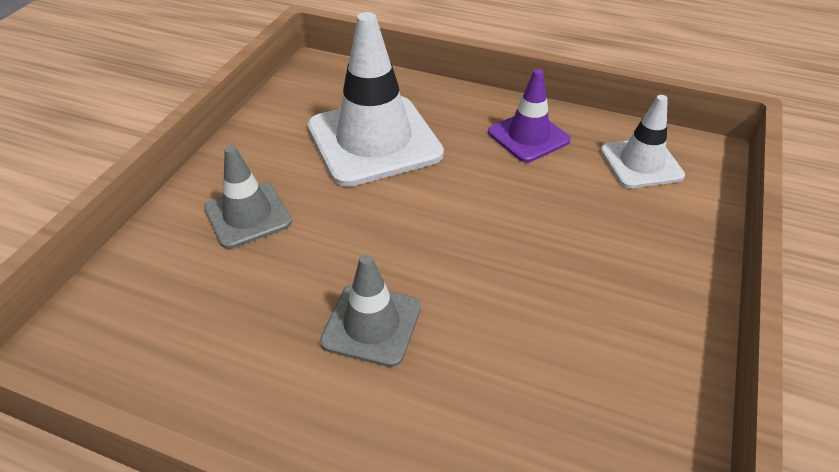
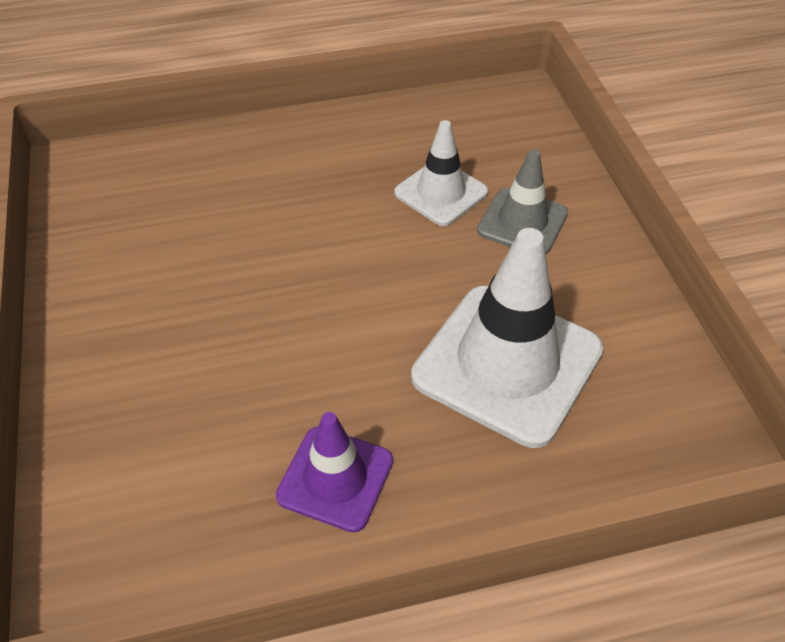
camera: 145 degrees right, 5 degrees up
grey traffic cone [320,254,421,367] -> none
white traffic cone [601,95,685,188] -> white traffic cone moved to [394,120,488,226]

